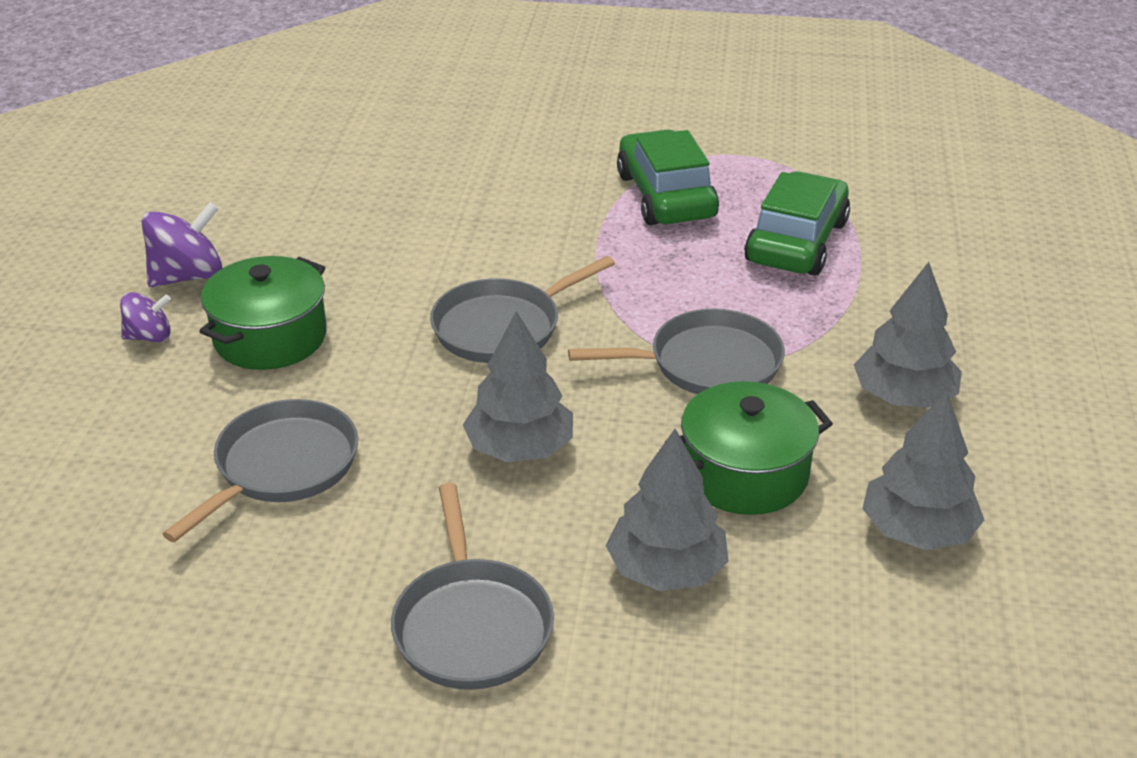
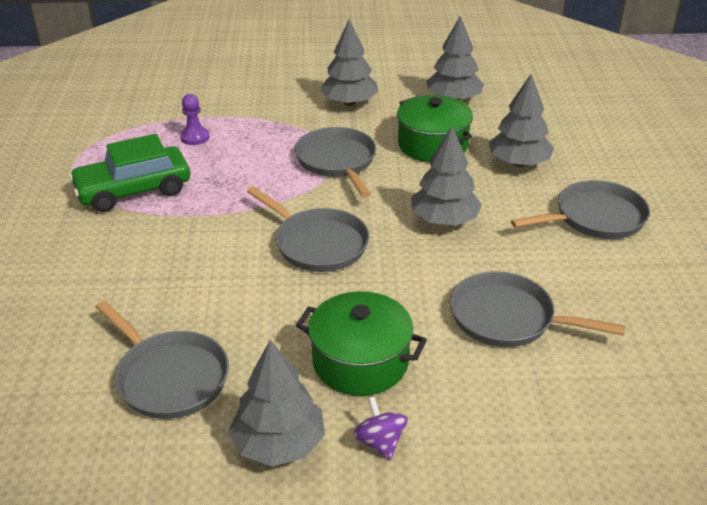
camera: 100 degrees left, 0 degrees up
purple spinning top [142,202,222,287] -> grey tree [228,340,325,466]
green car [744,171,850,276] -> purple pawn [180,94,209,145]
none -> grey pan [96,300,229,419]

